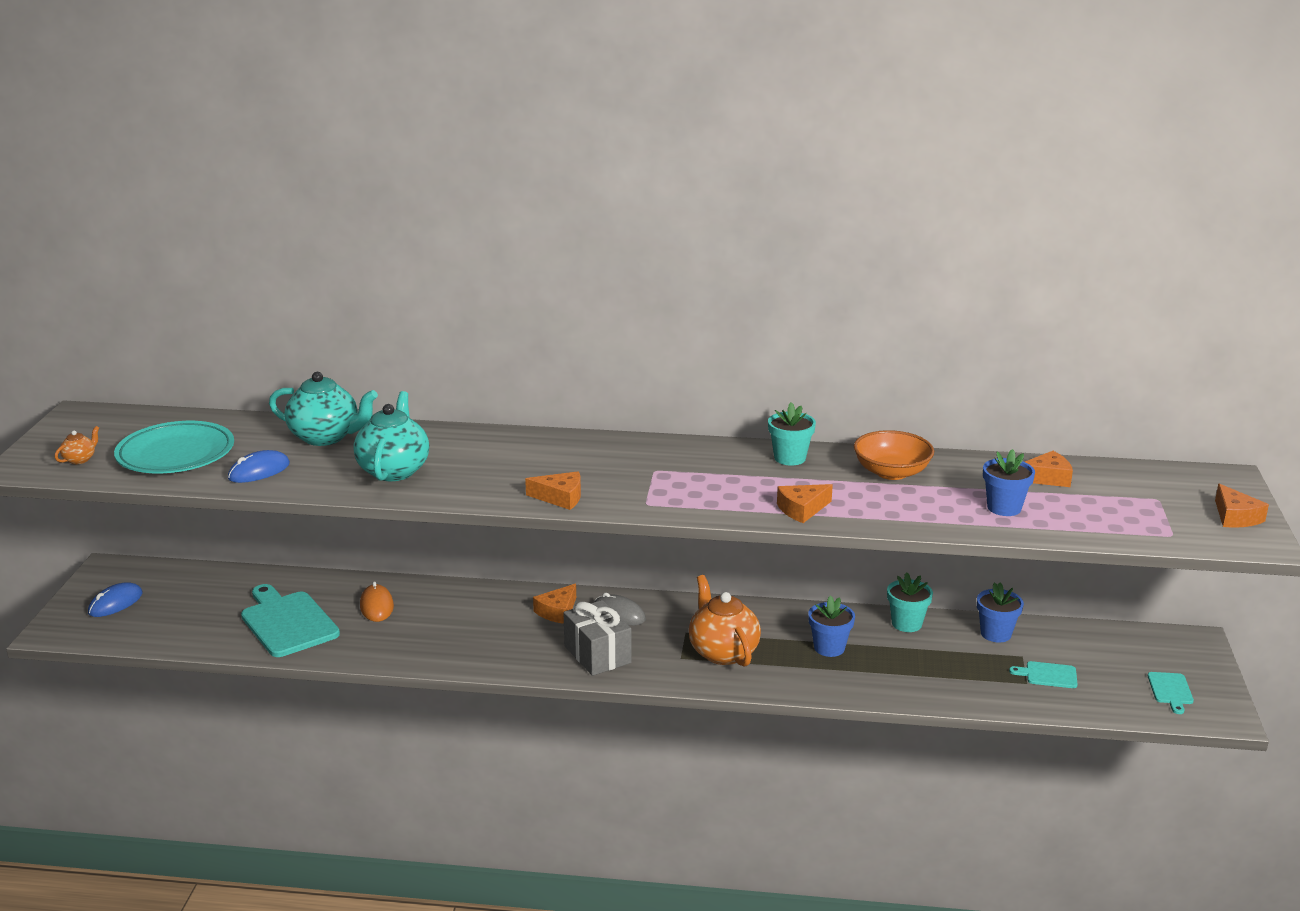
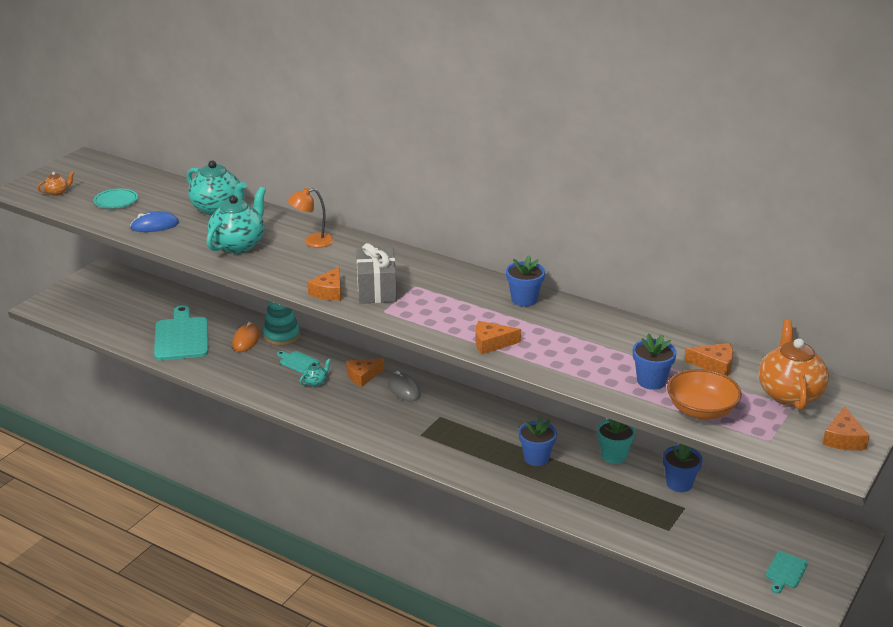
camera: 25 degrees right, 5 degrees up
blue mouse [88,582,142,617] -> none
turquoise plate [114,421,234,473] -> turquoise plate [94,188,138,209], size x0.52
orange cheese [525,471,581,510] -> orange cheese turned 75 degrees clockwise [308,267,341,301]
grey gift [564,600,632,676] -> grey gift moved to [356,243,397,304]
orange teapot [689,575,761,667] -> orange teapot moved to [759,320,829,411]
turquoise flower pot [768,402,816,466] -> blue flower pot [506,255,545,307]
orange bowl [854,430,934,480] -> orange bowl moved to [667,369,742,419]
turquoise cutting board [1009,661,1078,688] -> turquoise cutting board moved to [277,351,320,374]
none -> turquoise stacking toy [263,301,300,345]
none -> orange lamp [288,188,334,248]
none -> turquoise teapot [299,359,331,387]

